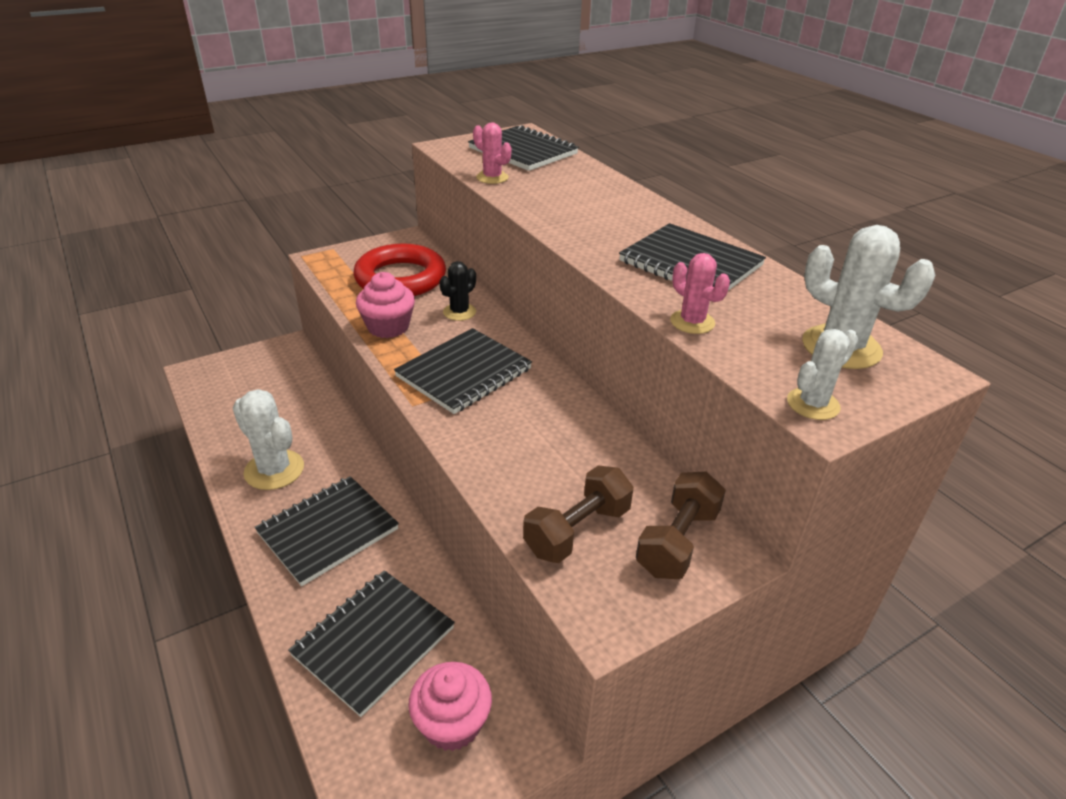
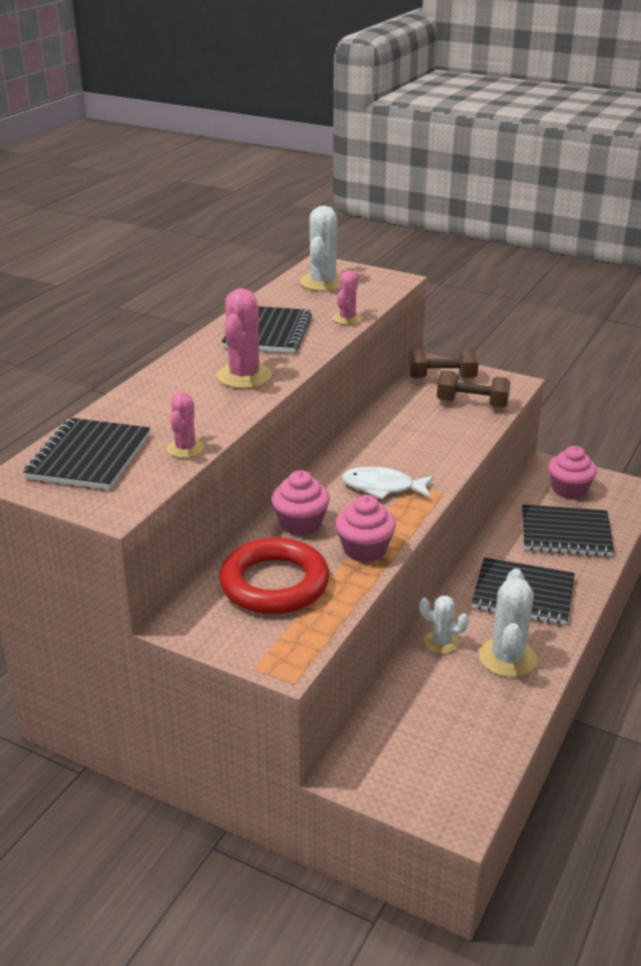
camera: 120 degrees left, 5 degrees down
black notebook [394,328,532,414] -> white fish [342,467,434,499]
black cactus [439,261,476,321] -> pink cupcake [271,470,330,536]
white cactus [787,329,858,420] -> white cactus moved to [419,596,469,654]
none -> pink cactus [217,288,272,389]

